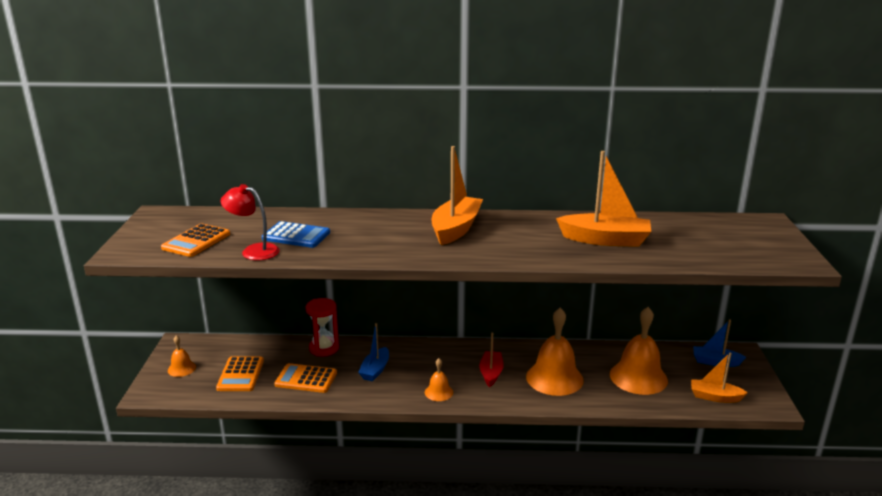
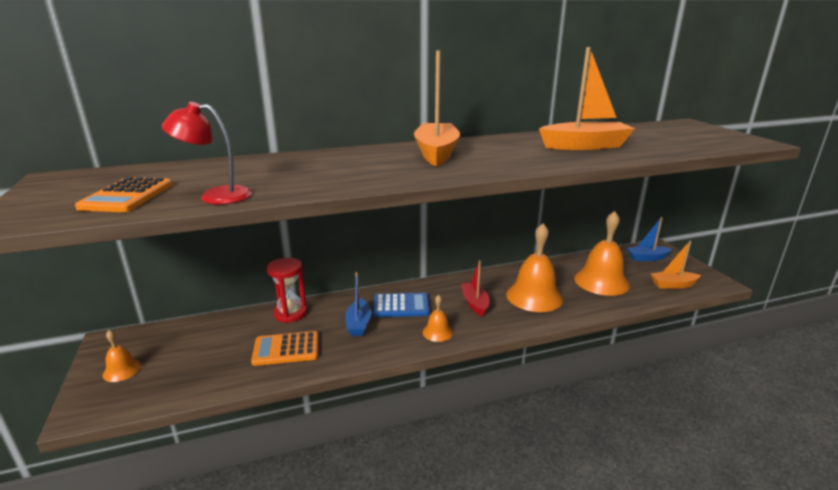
camera: 20 degrees left, 0 degrees up
orange calculator [216,356,264,391] -> none
blue calculator [262,221,330,248] -> blue calculator moved to [373,293,430,317]

